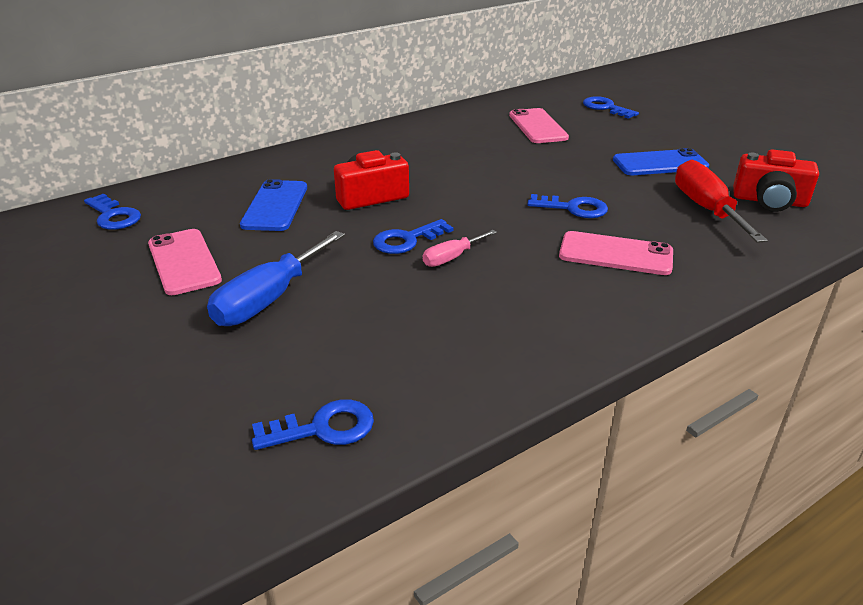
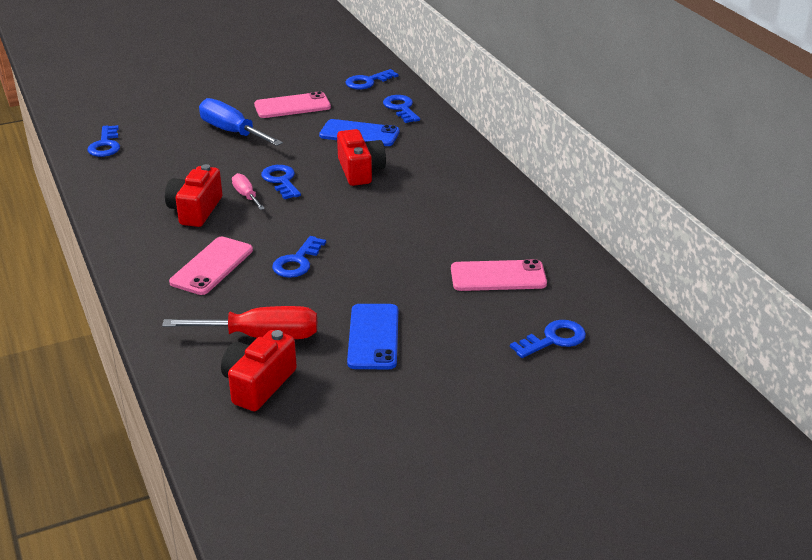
camera: 100 degrees right, 0 degrees up
none -> red camera [165,164,222,227]
none -> blue key [383,95,420,123]

